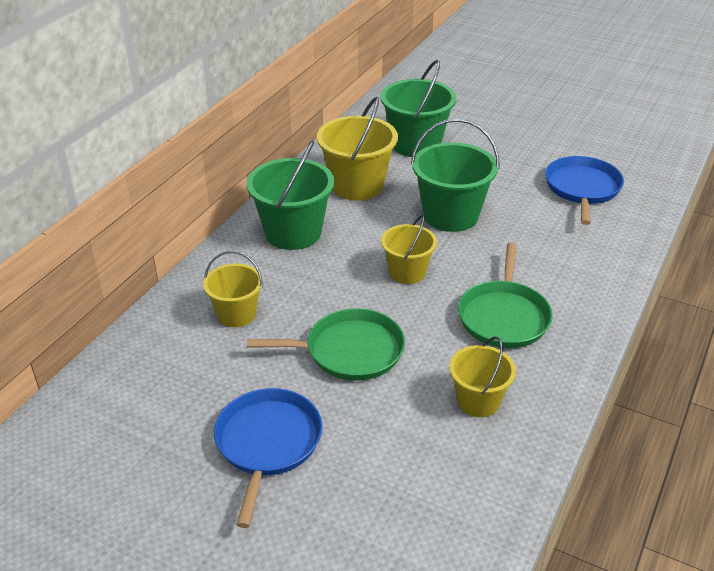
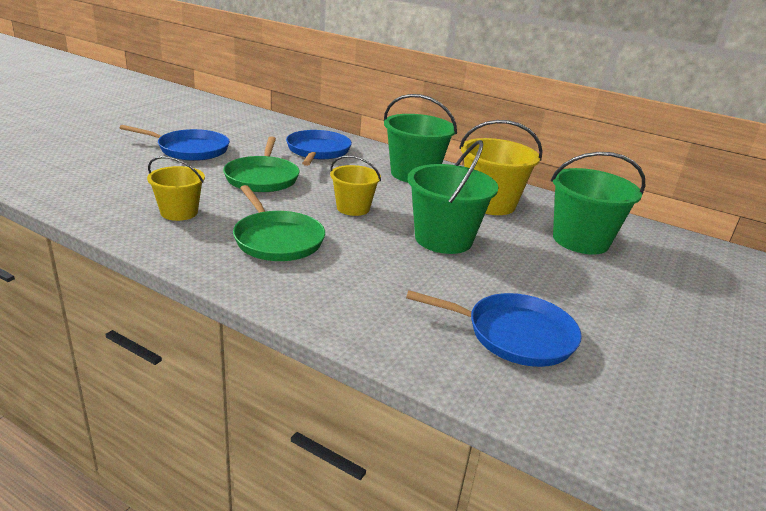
camera: 90 degrees right, 10 degrees down
yellow bucket [203,251,263,327] -> blue pan [286,130,352,166]
green pan [458,243,553,348] -> green pan turned 135 degrees counterclockwise [233,185,325,261]

